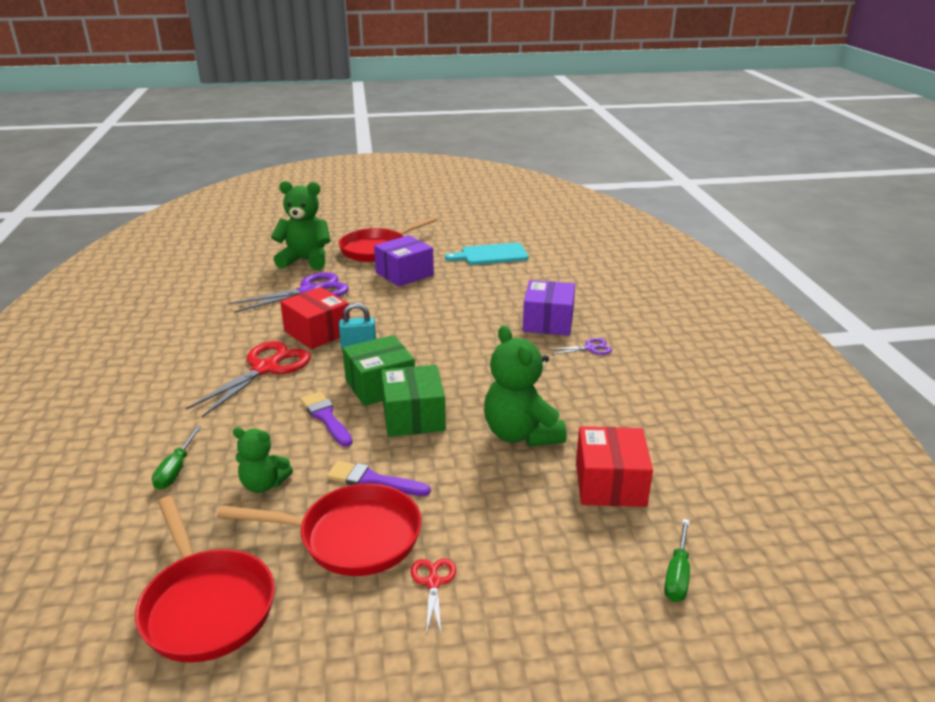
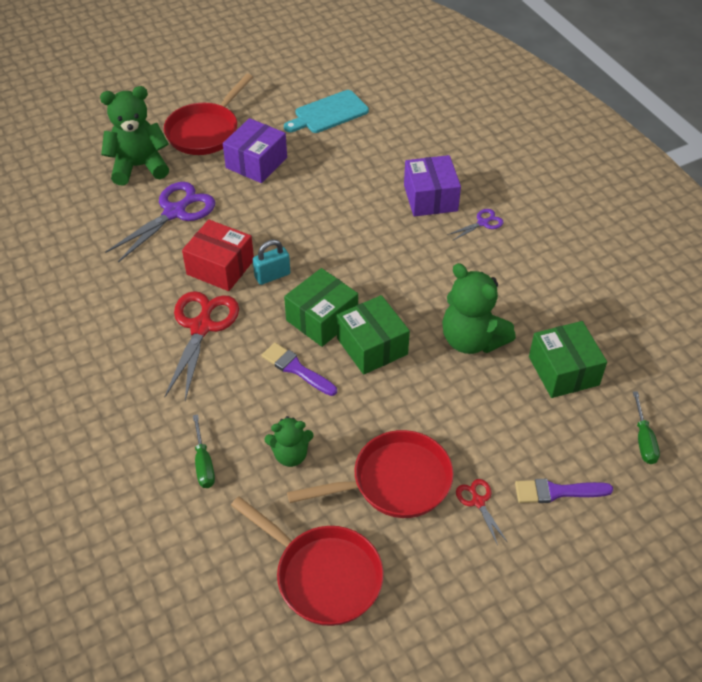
camera: 20 degrees left, 20 degrees up
purple brush [327,461,431,496] -> purple brush moved to [515,479,613,503]
red box [576,426,653,507] -> green box [529,321,607,398]

